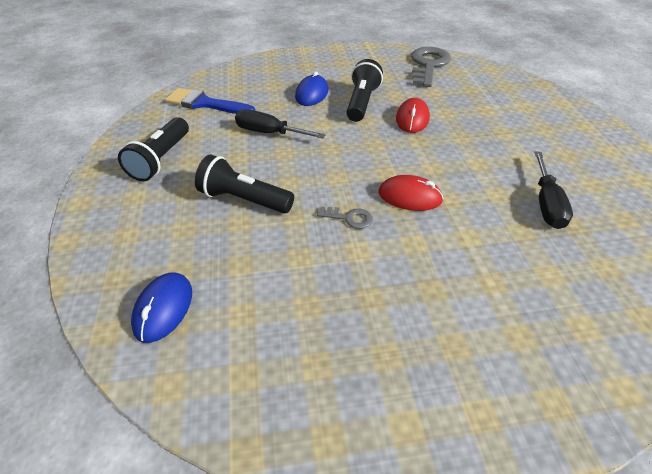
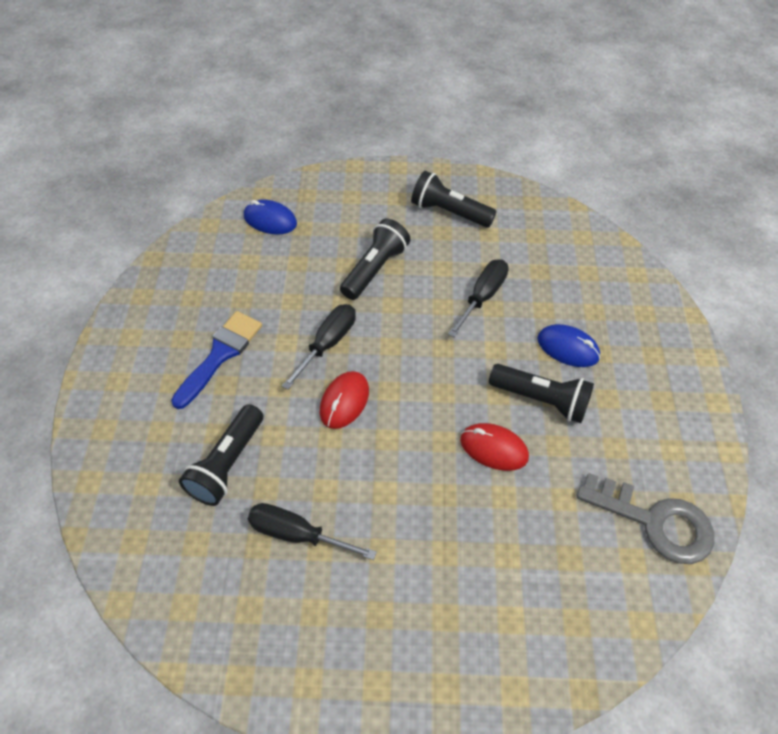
camera: 100 degrees right, 10 degrees up
blue brush [165,88,255,114] -> blue brush moved to [171,311,262,409]
grey key [317,207,373,229] -> black screwdriver [282,304,356,390]
none -> black flashlight [179,404,263,506]

